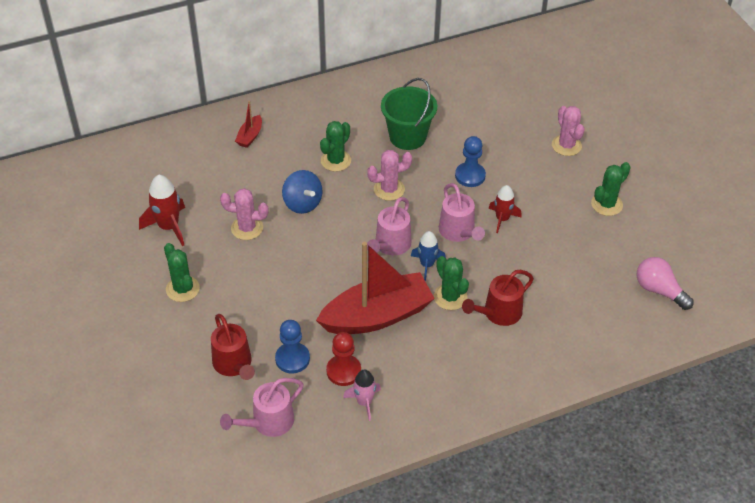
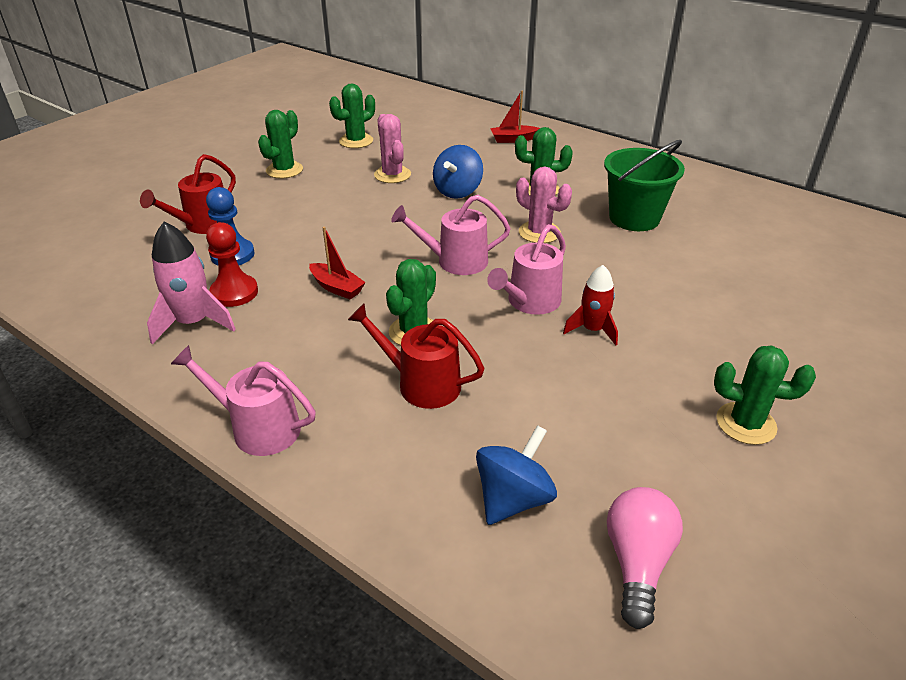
camera: 60 degrees right, 10 degrees down
red rocket [139,175,185,246] -> green cactus [329,83,375,148]
pink watering can [220,378,303,437] -> pink watering can moved to [171,345,316,456]
red boat [316,242,435,334] -> red boat [309,226,366,299], size x0.42
pink rocket [343,370,381,421] -> pink rocket [147,222,236,344], size x1.50
blue rocket [411,231,446,281] -> none
blue pawn [455,136,486,187] -> none
pink cactus [552,106,585,156] -> none
none -> blue spinning top [476,425,557,525]

